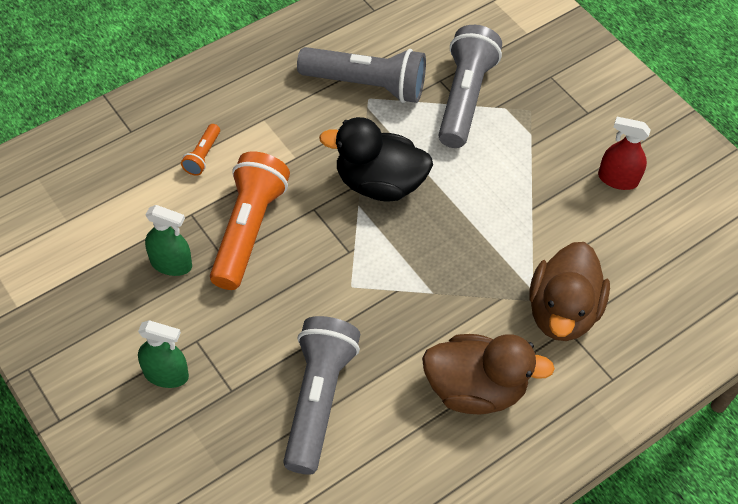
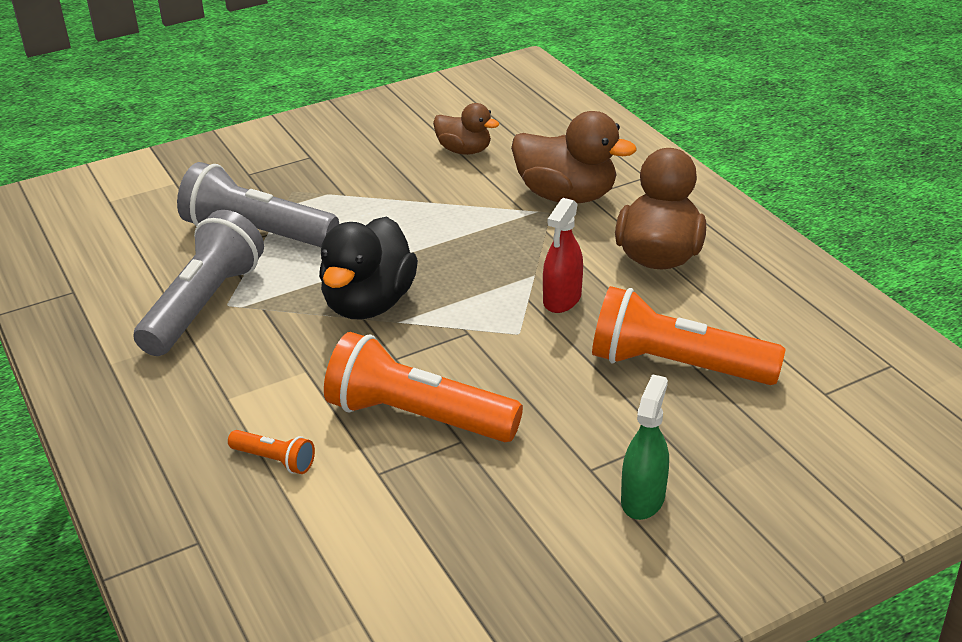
camera: 80 degrees left, 20 degrees down
green spray bottle [145,205,192,276] -> none
grey flashlight [283,316,360,475] -> orange flashlight [592,286,785,385]
red spray bottle [598,117,651,190] -> red spray bottle moved to [543,198,583,313]
none -> brown duck [433,103,499,155]

